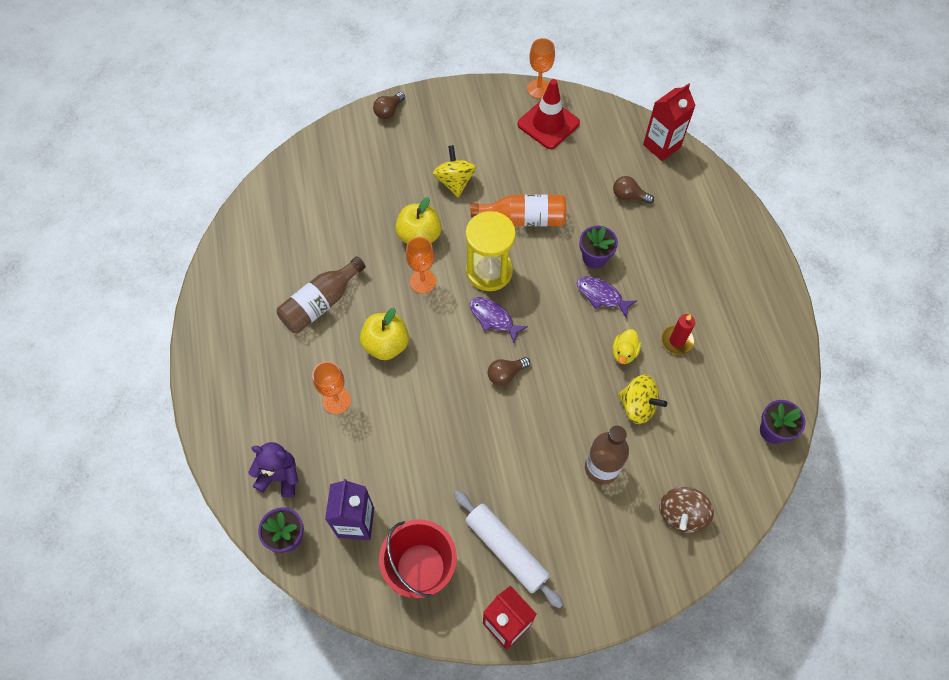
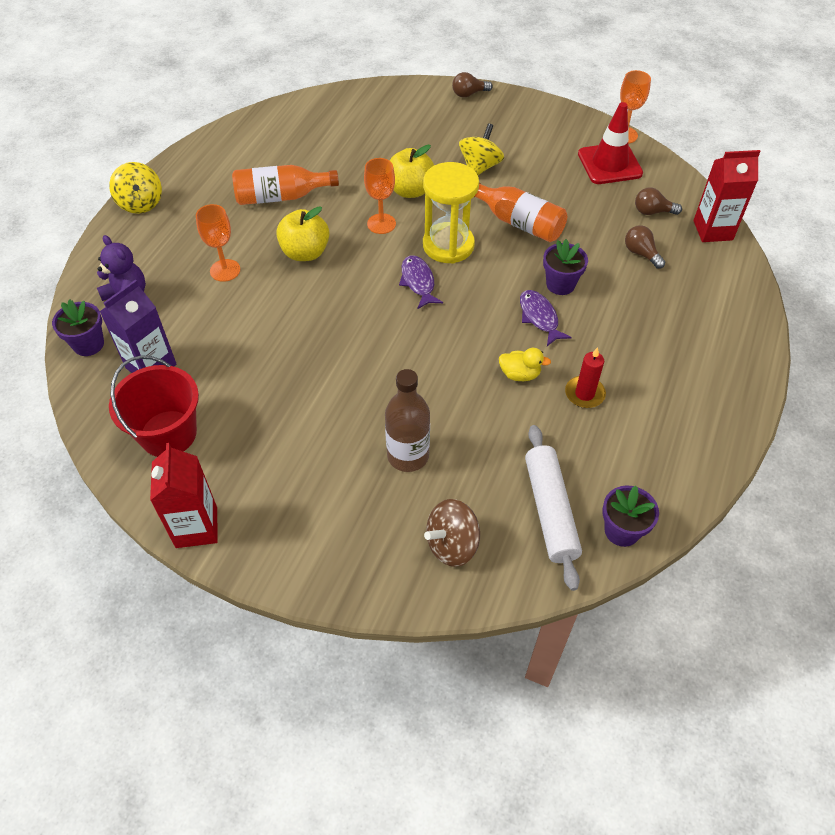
camera: 35 degrees right, 10 degrees down
brown bottle [277,256,366,333] -> orange bottle [232,165,339,205]
white rolling pin [454,490,563,608] -> white rolling pin moved to [525,425,582,591]
brown light bulb [488,357,530,386] -> brown light bulb moved to [635,187,682,215]
yellow duck [612,329,641,364] -> yellow duck turned 135 degrees counterclockwise [499,348,551,381]
yellow spinning top [618,375,667,424] -> yellow spinning top moved to [109,162,162,214]

